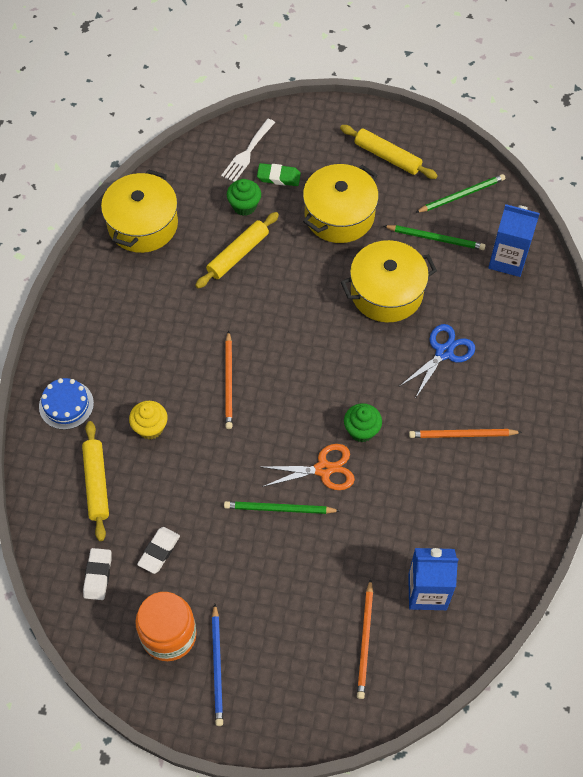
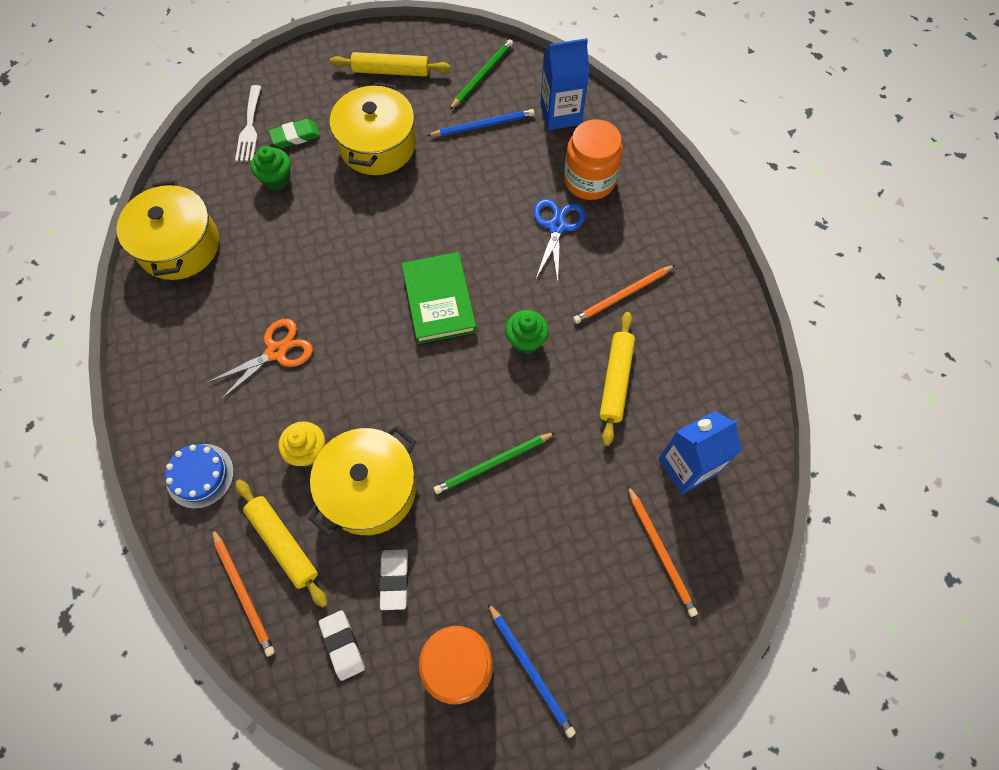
camera: 30 degrees left, 5 degrees up
yellow rolling pin [195,212,279,289] -> yellow rolling pin moved to [600,312,635,446]
orange pencil [225,331,233,429] -> orange pencil moved to [212,528,275,657]
orange scissors [262,444,355,490] -> orange scissors moved to [208,319,313,401]
yellow pot [341,240,437,323] -> yellow pot moved to [309,426,416,537]
green pencil [384,225,486,250] -> blue pencil [427,109,535,136]
none -> green book [402,252,477,344]
none -> orange jar [564,119,623,200]

